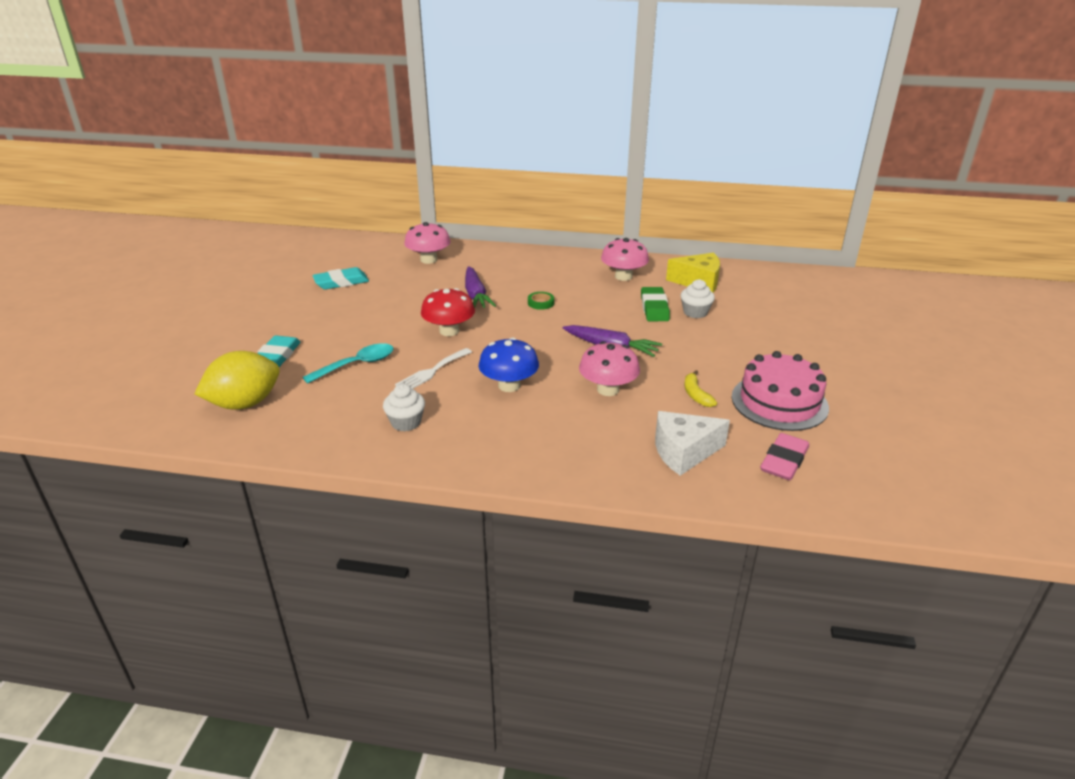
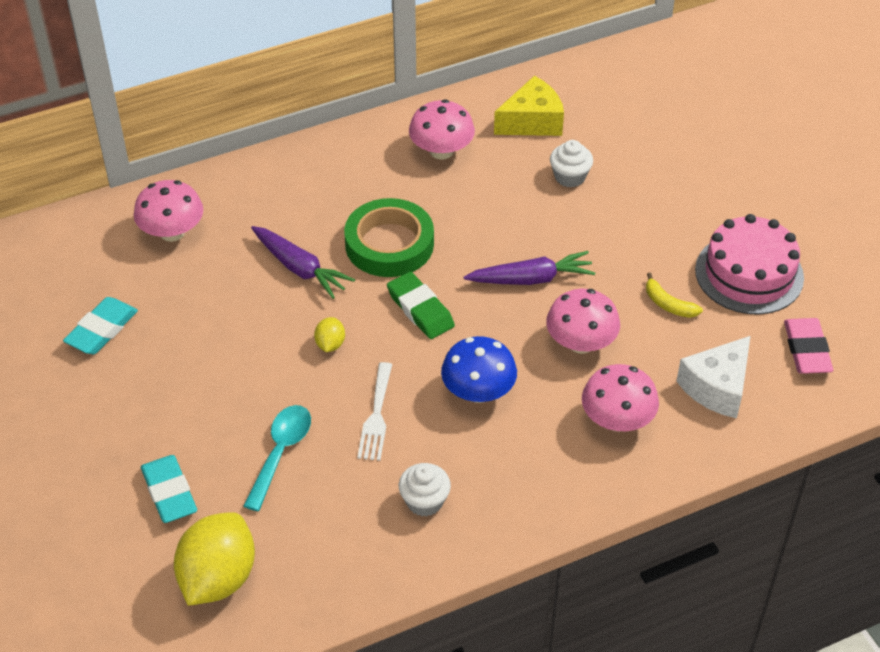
camera: 35 degrees left, 15 degrees up
red mushroom [421,288,475,336] -> yellow lemon [314,317,345,352]
green tape [528,292,554,310] -> green tape [344,198,434,277], size x2.45
green eraser [641,287,670,321] -> green eraser moved to [387,272,455,339]
none -> pink mushroom [582,364,659,432]

